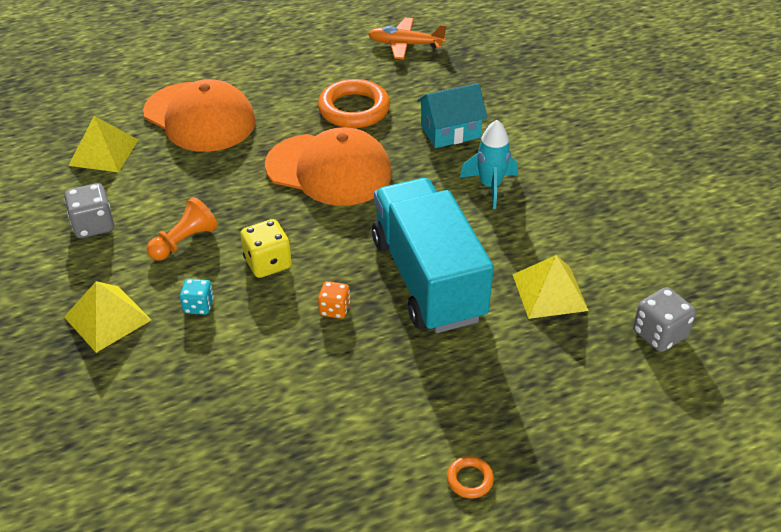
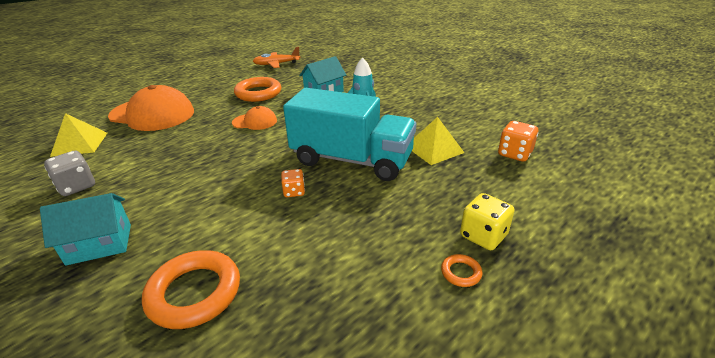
camera: 20 degrees left, 10 degrees down
yellow pyramid [64,281,151,353] -> turquoise house [40,193,131,266]
orange pawn [147,197,218,260] -> none
turquoise dice [180,279,214,315] -> none
yellow dice [240,219,292,278] -> yellow dice moved to [460,193,515,250]
orange cap [265,127,392,206] -> orange cap [232,106,277,130], size x0.50
turquoise truck [372,178,494,333] -> turquoise truck turned 150 degrees clockwise [283,88,416,181]
grey dice [633,287,696,352] -> orange dice [498,121,538,162]
none -> orange ring [142,250,240,329]

